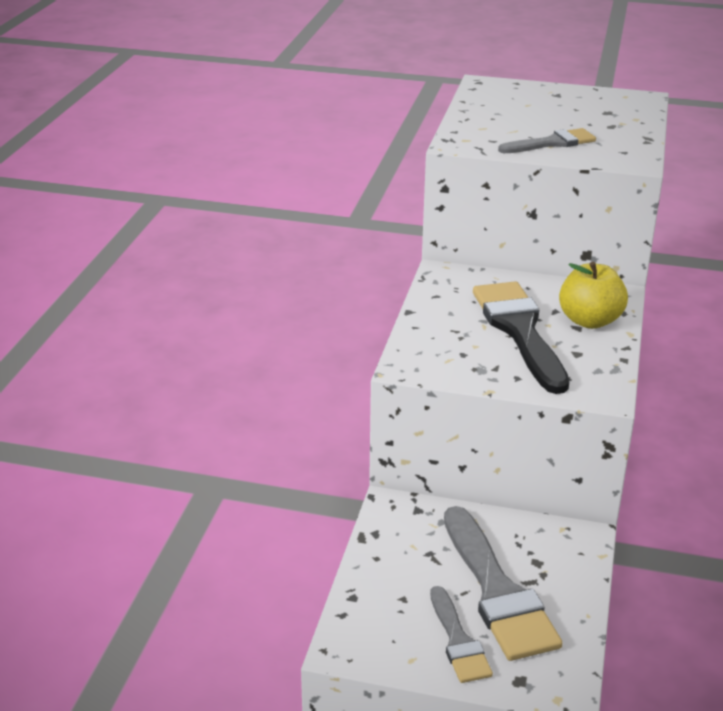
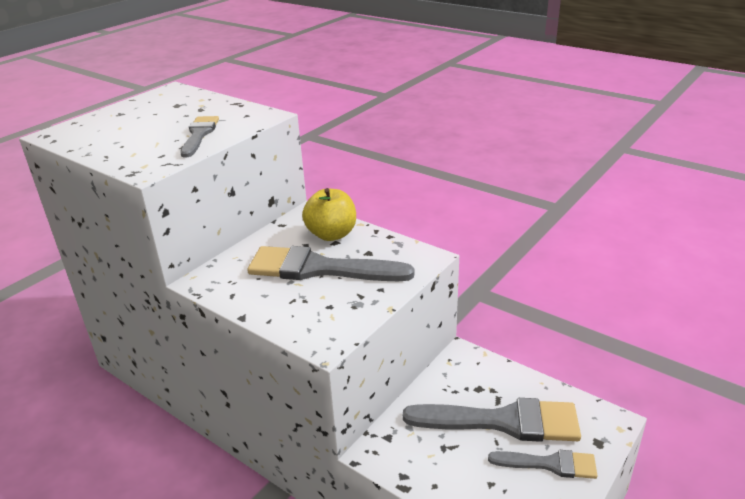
camera: 65 degrees left, 0 degrees up
black brush [473,281,569,394] -> grey brush [247,246,415,281]

